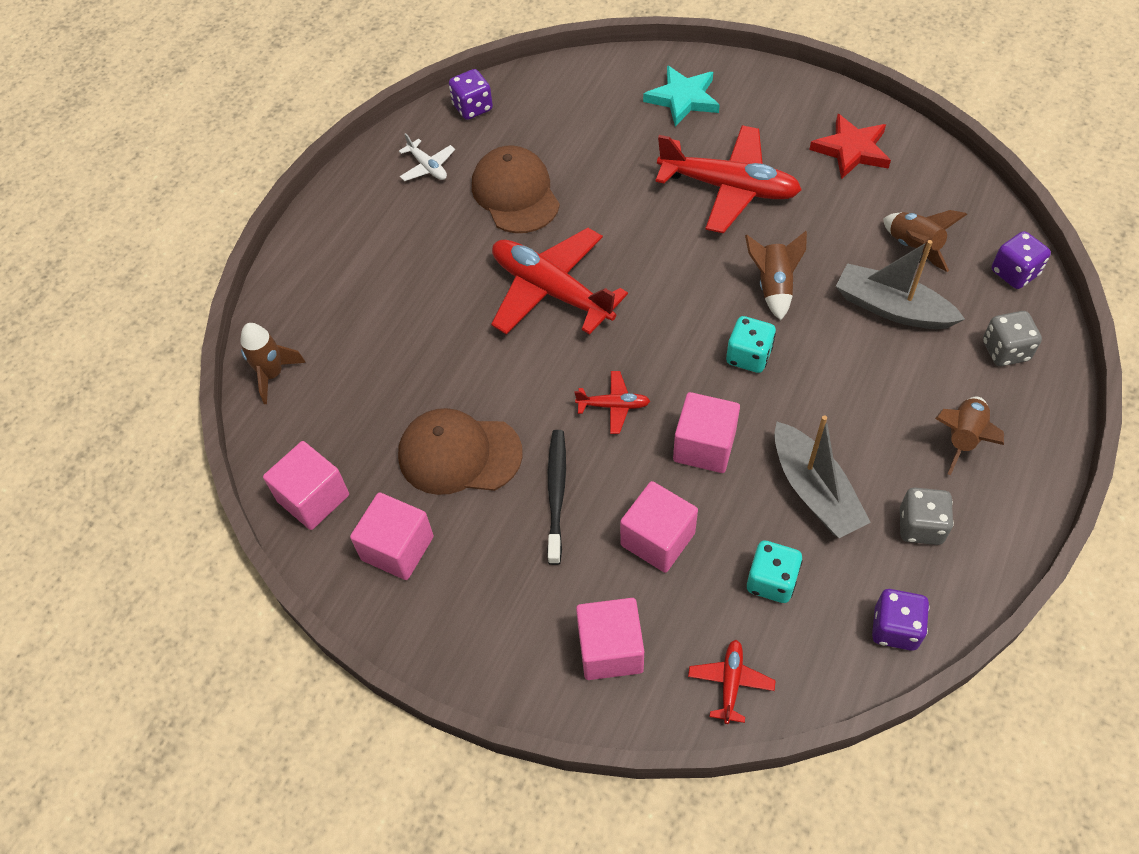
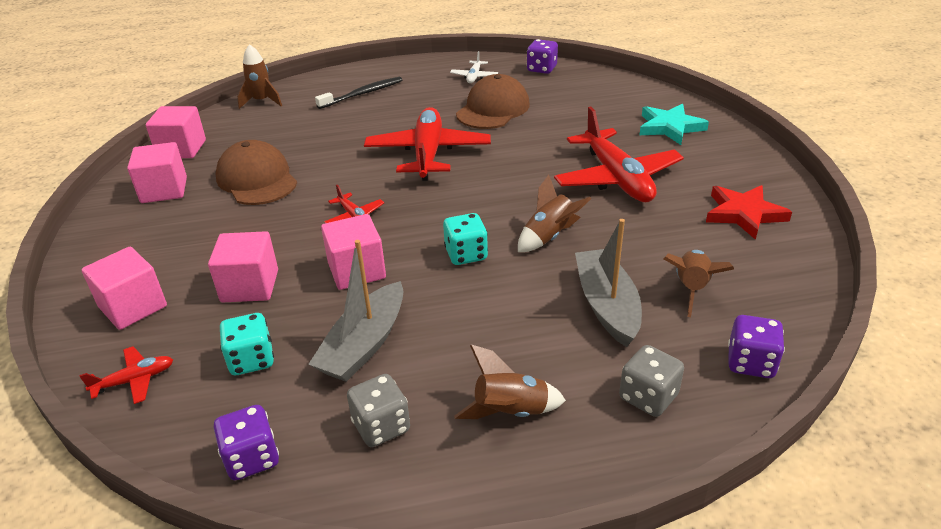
camera: 50 degrees right, 20 degrees down
black toothbrush [547,430,566,565] -> black toothbrush moved to [315,77,402,109]

